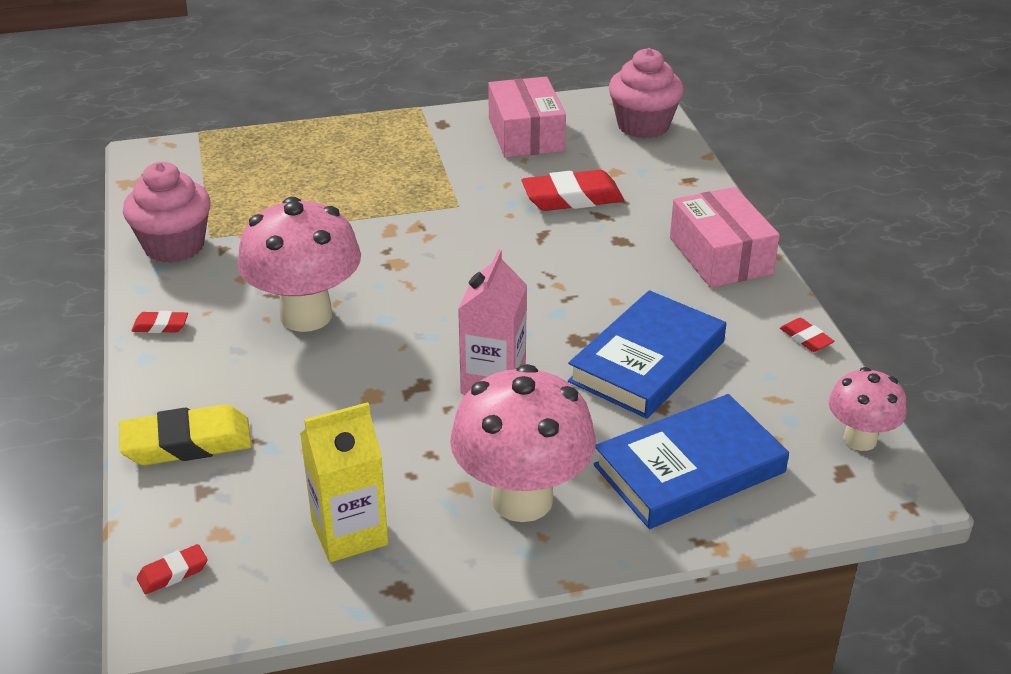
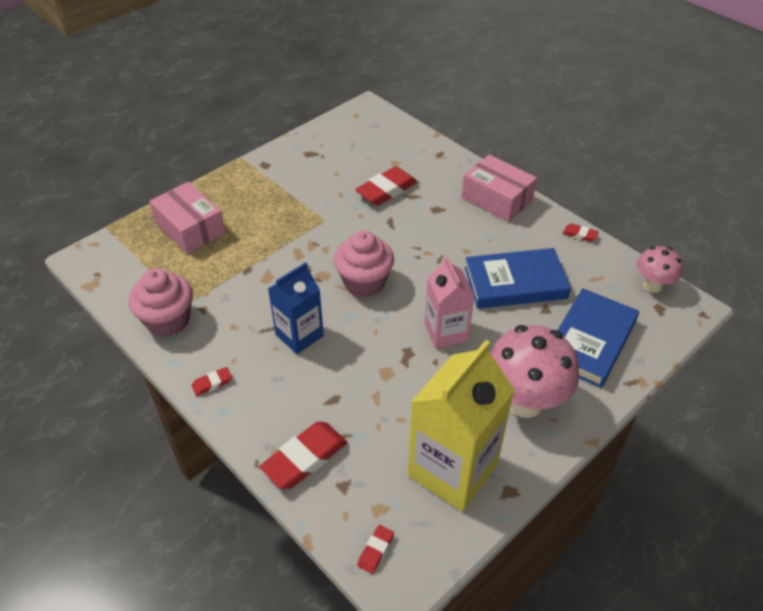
camera: 30 degrees left, 10 degrees up
yellow eraser [119,404,252,465] -> red eraser [260,421,347,489]
pink mushroom [238,197,361,332] -> blue carton [268,262,324,354]
yellow carton [300,402,388,562] -> yellow carton [408,340,515,511], size x1.64
pink box [488,77,566,158] -> pink box moved to [149,182,226,254]
blue book [568,290,726,419] -> blue book turned 75 degrees clockwise [465,248,571,309]
pink cupcake [609,48,684,139] -> pink cupcake moved to [334,230,394,297]

